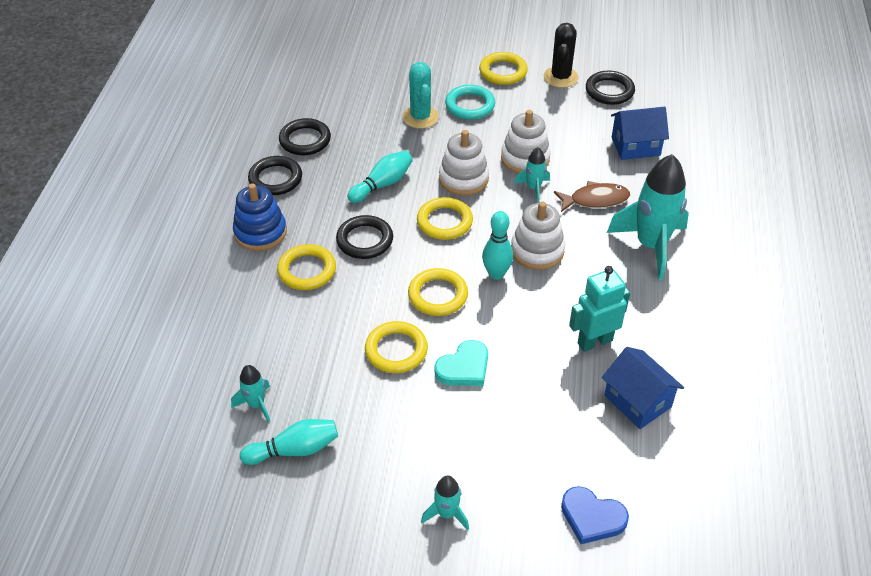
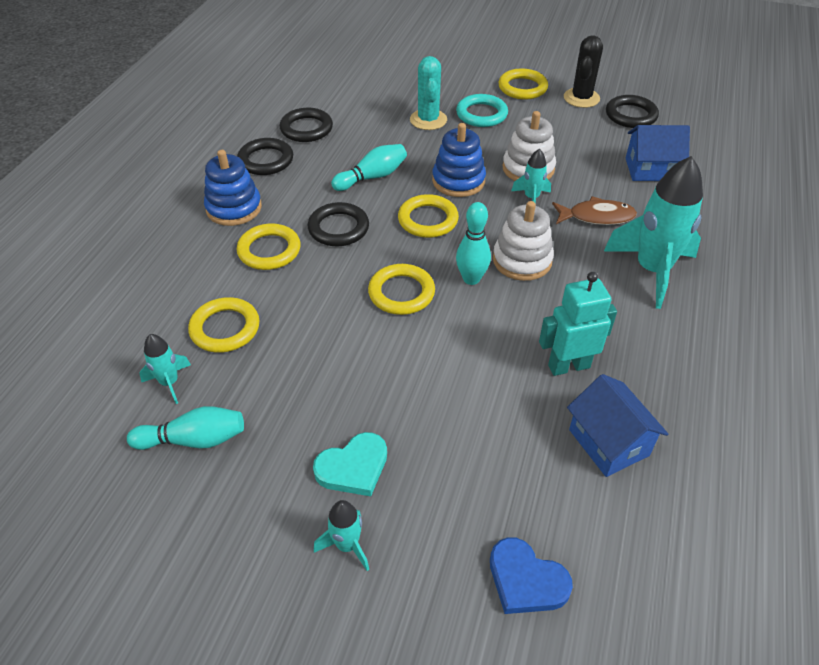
camera: 10 degrees right, 0 degrees up
yellow ring [365,321,428,373] -> yellow ring moved to [188,297,260,353]
turquoise heart [434,340,488,386] -> turquoise heart moved to [313,432,387,496]
white stacking toy [439,130,489,196] -> blue stacking toy [432,123,486,197]

